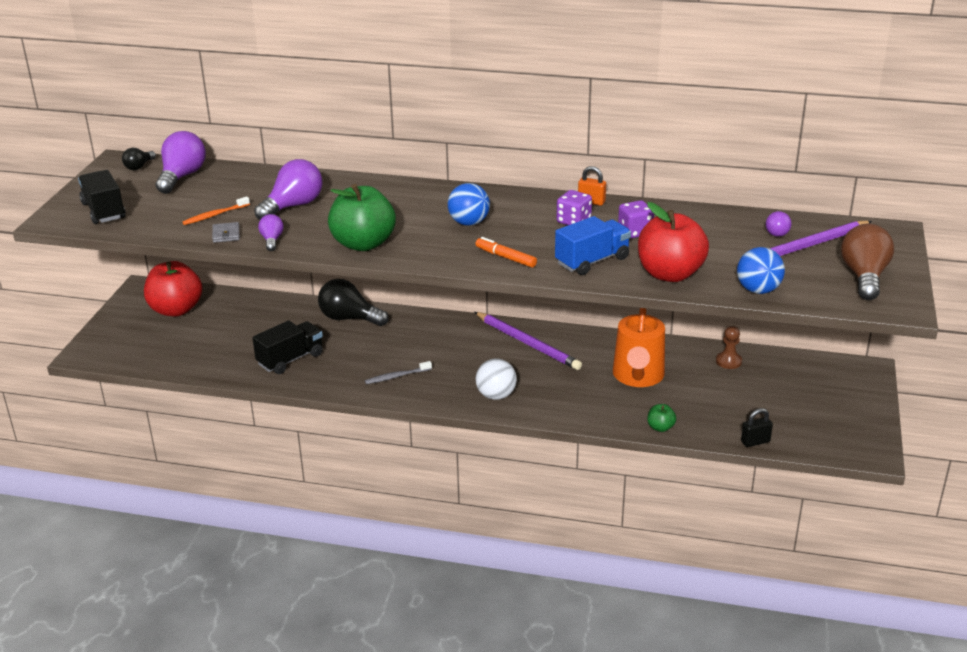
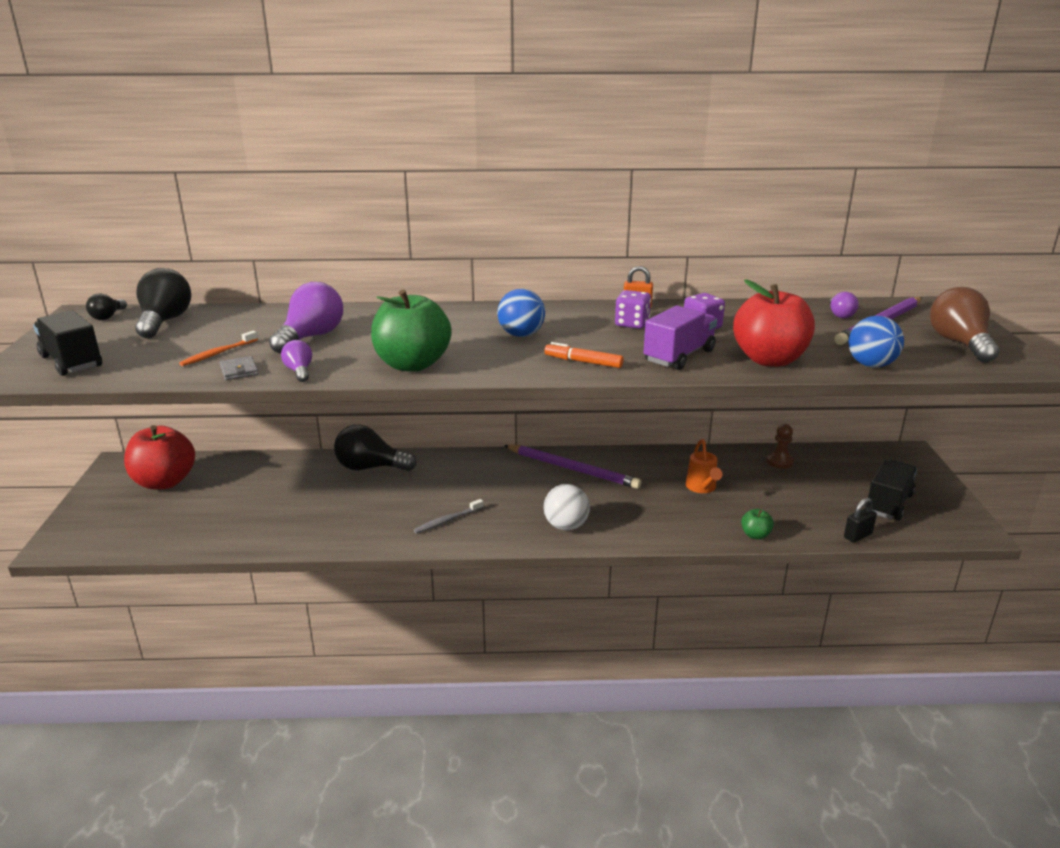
camera: 15 degrees left, 5 degrees down
purple light bulb [156,131,206,194] -> black light bulb [135,268,191,338]
black truck [252,321,323,374] -> black truck moved to [864,460,917,521]
blue truck [555,216,631,275] -> purple truck [644,306,717,370]
orange watering can [613,308,665,387] -> orange watering can [686,439,722,493], size x0.55

